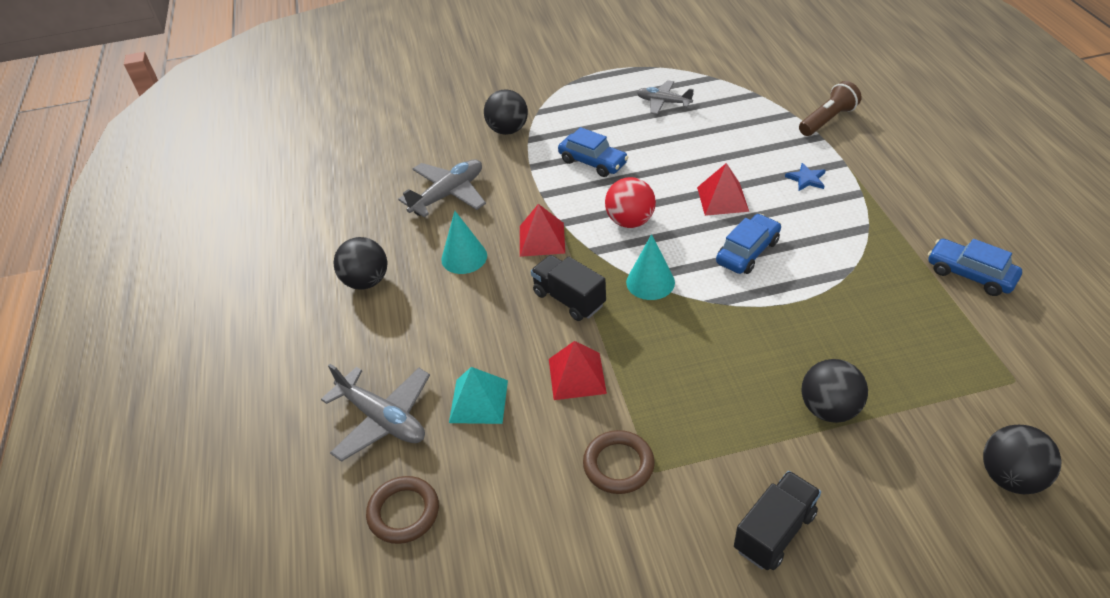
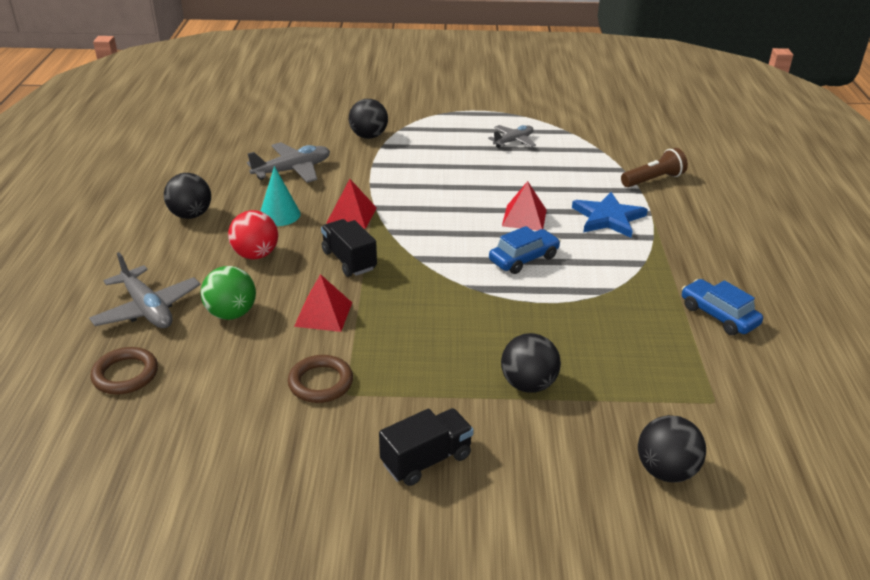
camera: 10 degrees right, 10 degrees down
turquoise pyramid [449,367,508,424] -> green ball [201,266,256,320]
blue car [558,127,628,177] -> none
red ball [605,177,656,228] -> red ball moved to [228,210,278,259]
turquoise cone [626,234,675,300] -> none
grey plane [637,80,694,115] -> grey plane turned 105 degrees clockwise [488,125,536,148]
blue star [785,163,826,191] -> blue star [572,192,648,238], size x1.97

